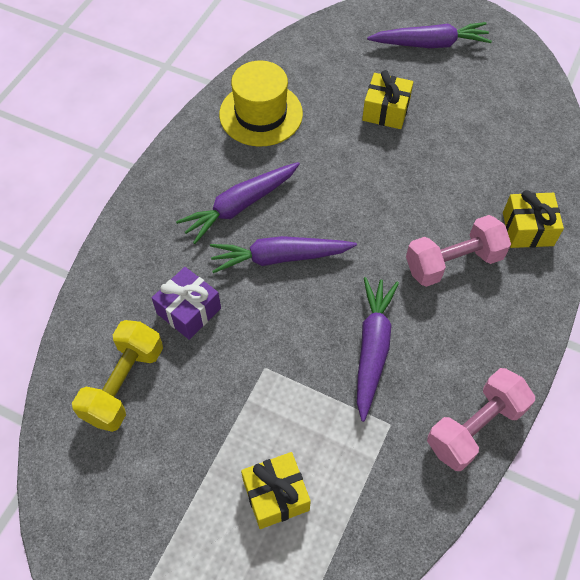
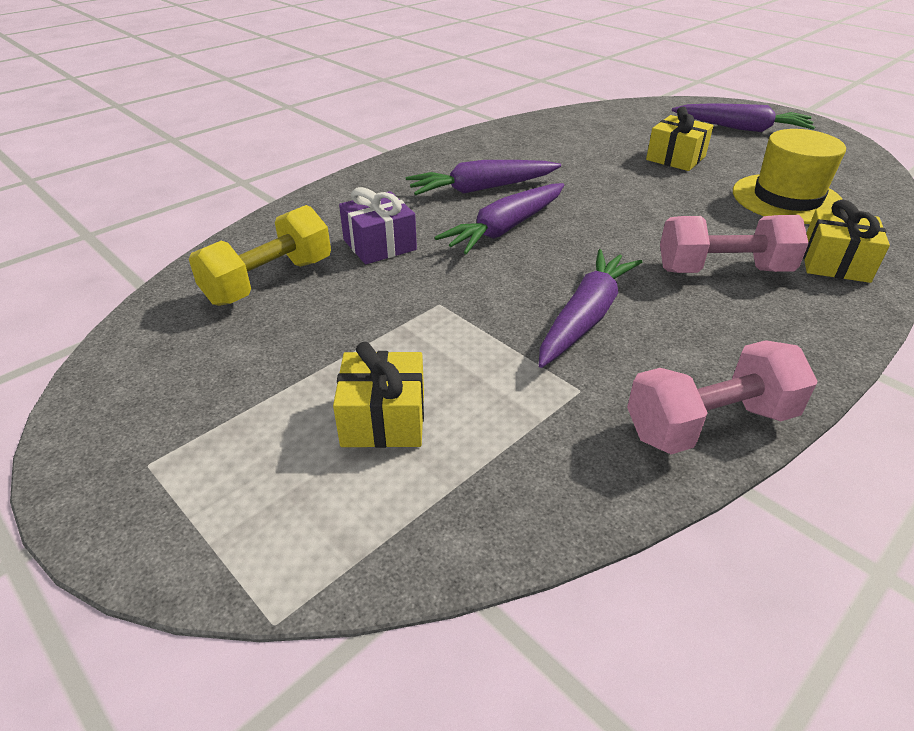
camera: 20 degrees right, 20 degrees down
purple carrot [210,236,357,273] -> purple carrot turned 60 degrees counterclockwise [435,183,564,254]
yellow hat [219,61,303,147] -> yellow hat moved to [733,129,846,224]

